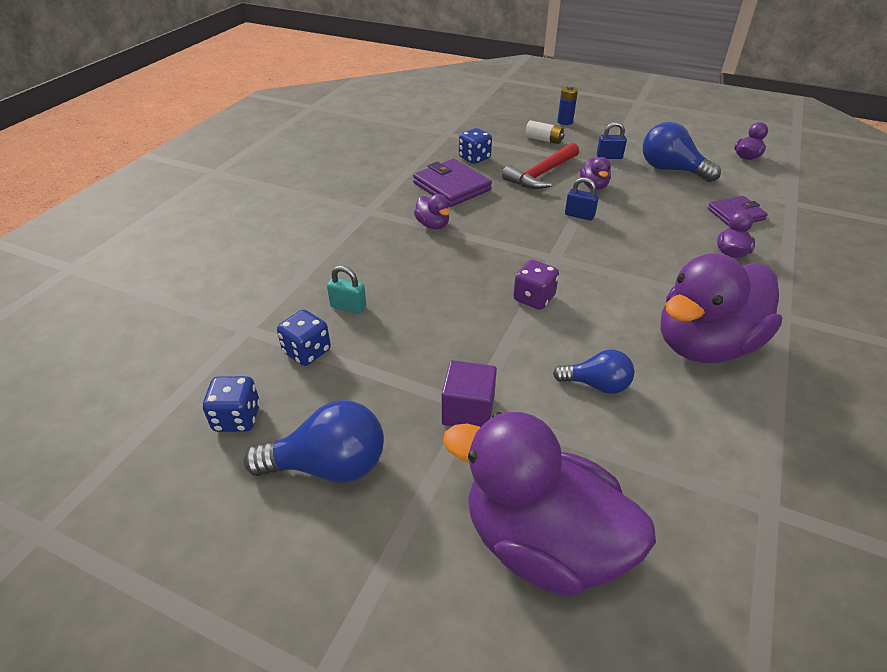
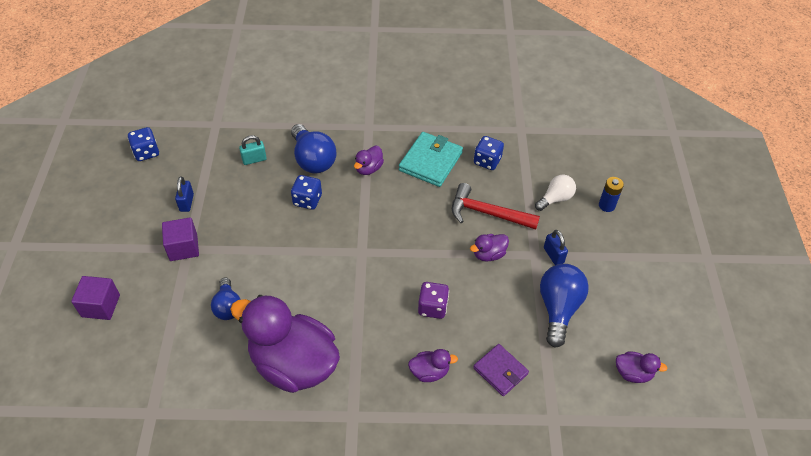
camera: 65 degrees right, 10 degrees up
blue light bulb [244,400,384,483] -> blue light bulb moved to [291,124,337,174]
blue dice [277,310,331,366] -> blue dice moved to [291,175,322,210]
turquoise padlock [327,266,366,314] -> turquoise padlock turned 75 degrees clockwise [239,135,267,165]
purple wallet [413,159,492,207] -> turquoise wallet [399,132,463,187]
purple duck [443,412,656,597] -> purple cube [71,276,120,320]
purple dice [513,260,559,310] -> purple dice moved to [418,282,449,319]
white battery [525,120,565,144] -> white light bulb [535,175,576,211]
blue padlock [565,177,599,220] -> blue padlock moved to [175,176,194,212]

